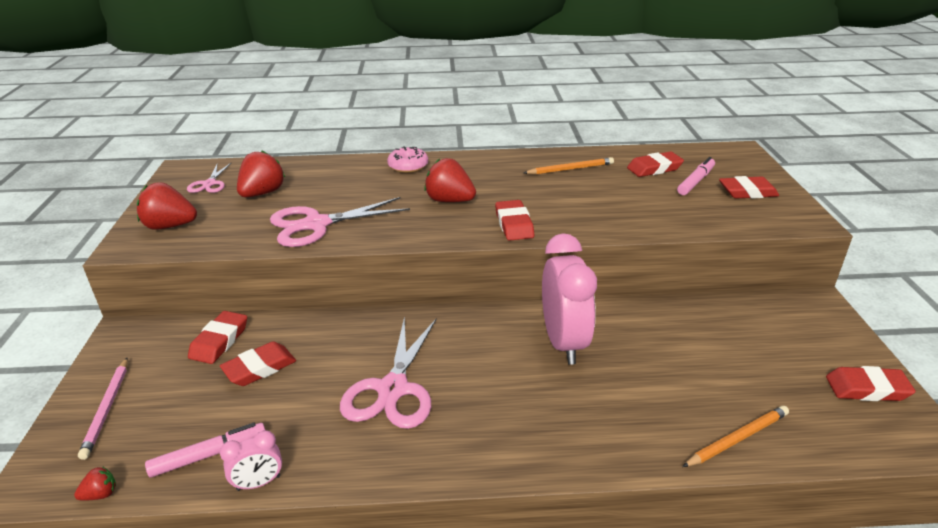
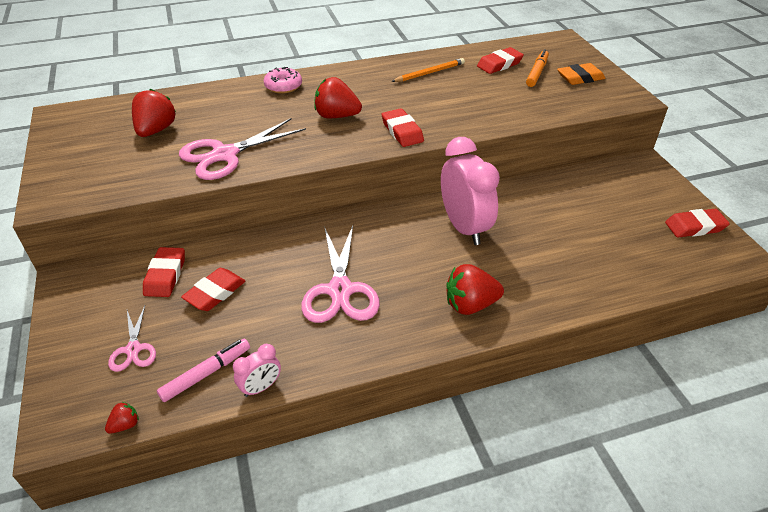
camera: 15 degrees left, 10 degrees up
pink pencil [78,358,128,460] -> none
red strawberry [137,182,197,230] -> red strawberry moved to [446,264,504,315]
pink scissors [187,163,231,193] -> pink scissors moved to [108,306,156,372]
pink marker [677,157,715,195] -> orange marker [526,49,549,87]
orange pencil [682,406,789,467] -> none
red eraser [719,176,779,199] -> orange eraser [557,63,606,85]

